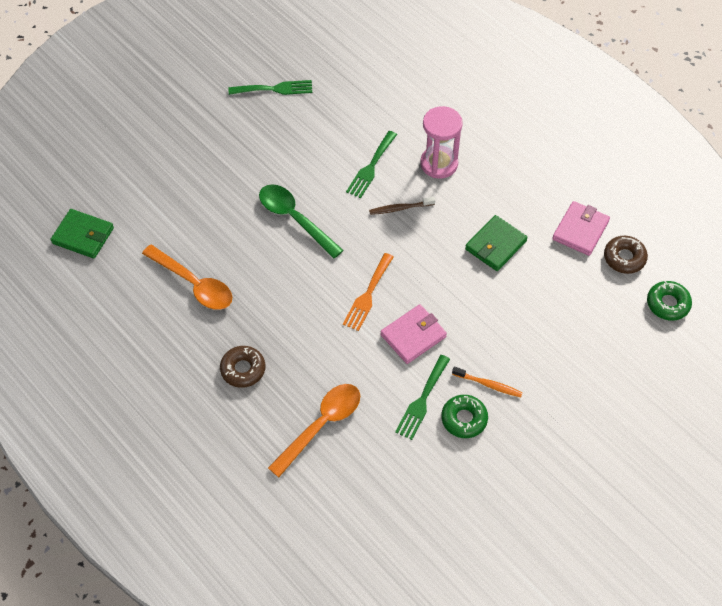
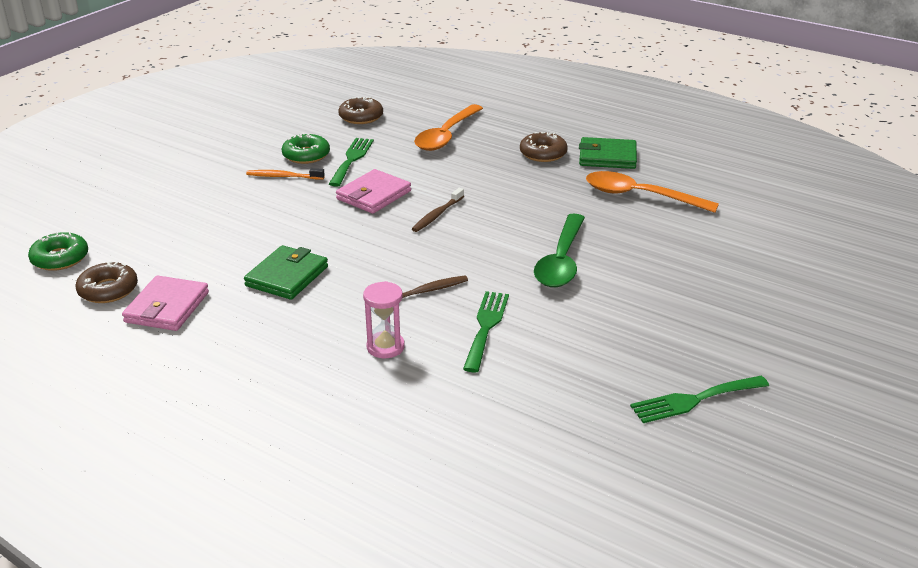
camera: 165 degrees right, 25 degrees down
green wallet [51,209,114,259] -> green wallet moved to [579,137,637,169]
green spoon [259,184,344,259] -> green spoon turned 75 degrees clockwise [534,214,585,287]
orange fork [343,253,394,331] -> brown toothbrush [412,188,464,232]
pink hourglass [420,106,463,179] -> pink hourglass [363,281,405,358], size x0.64
none -> brown donut [338,97,383,124]

